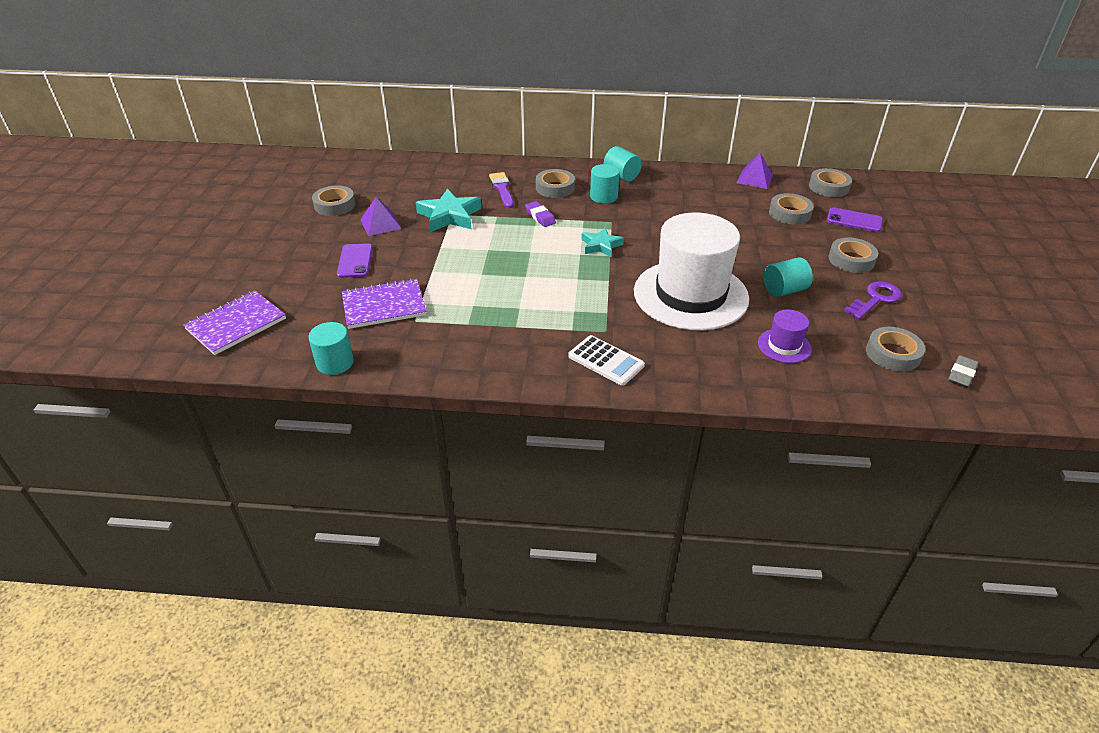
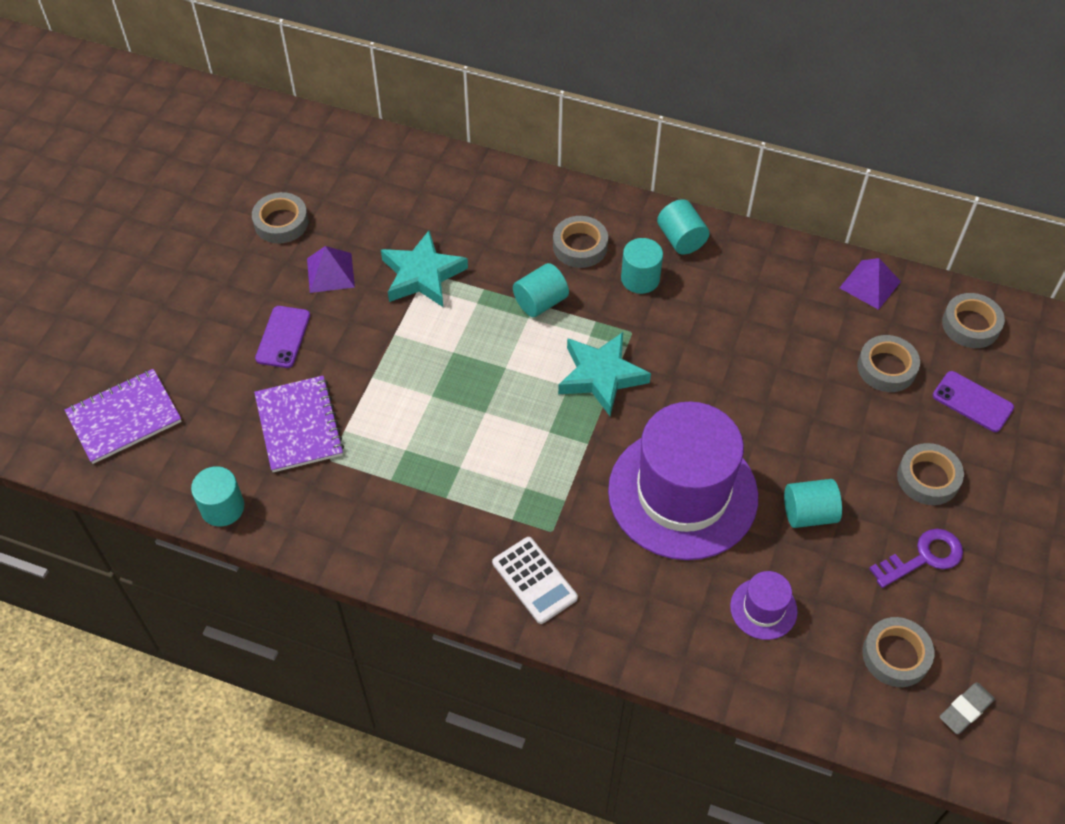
camera: 15 degrees right, 15 degrees up
purple notebook [342,278,426,329] -> purple notebook turned 75 degrees clockwise [254,376,344,472]
purple brush [489,172,514,208] -> none
purple eraser [525,201,556,227] -> turquoise cylinder [513,263,569,317]
turquoise star [581,228,624,257] -> turquoise star [558,332,651,416], size x1.60
white hat [634,212,749,331] -> purple hat [608,402,758,560]

